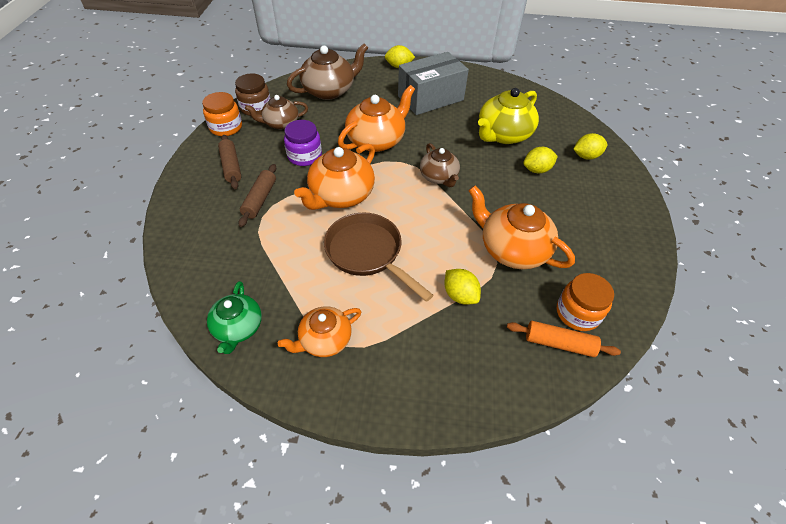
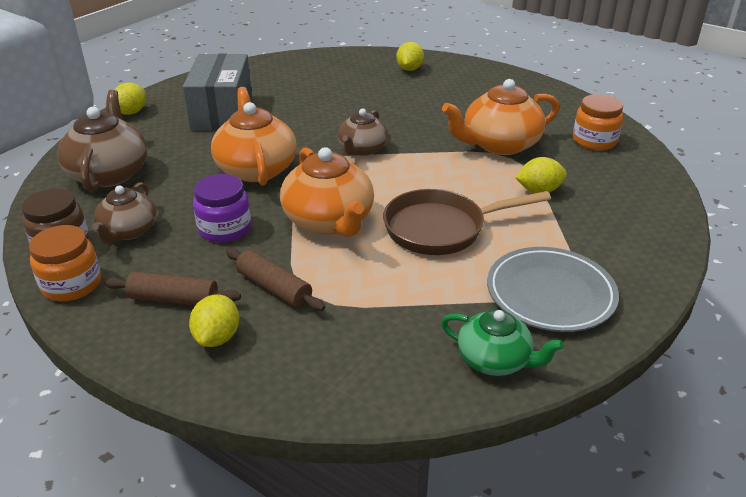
camera: 60 degrees left, 15 degrees down
orange teapot [278,306,361,357] -> grey plate [487,247,619,332]
brown teapot [420,143,460,187] -> brown teapot turned 105 degrees clockwise [338,109,388,156]
yellow teapot [478,88,539,144] -> none
orange rolling pin [507,321,621,357] -> none
yellow lemon [523,147,558,173] -> yellow lemon moved to [189,294,239,347]

